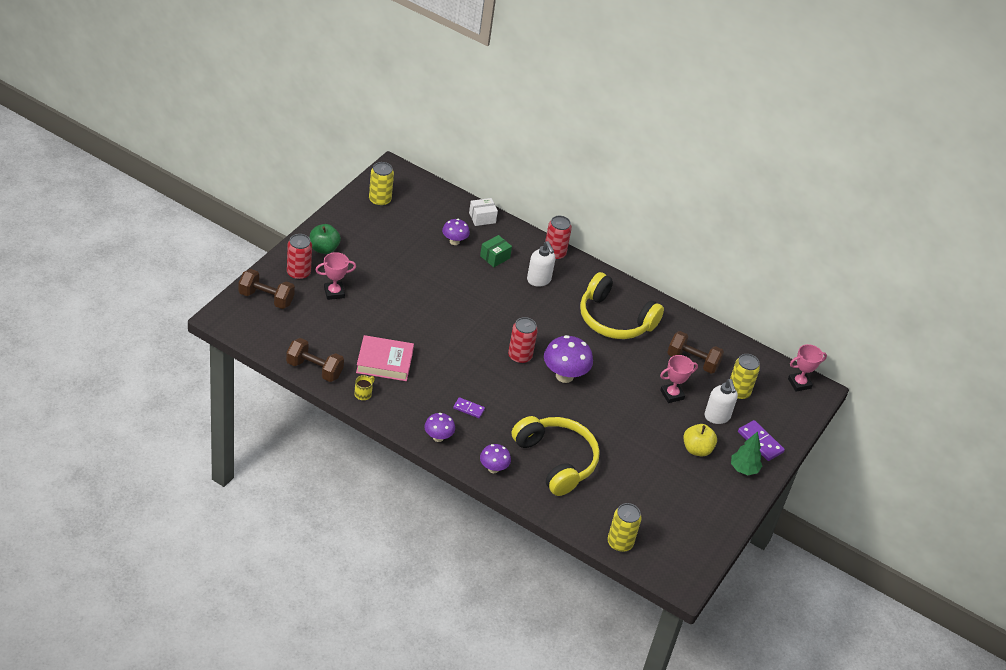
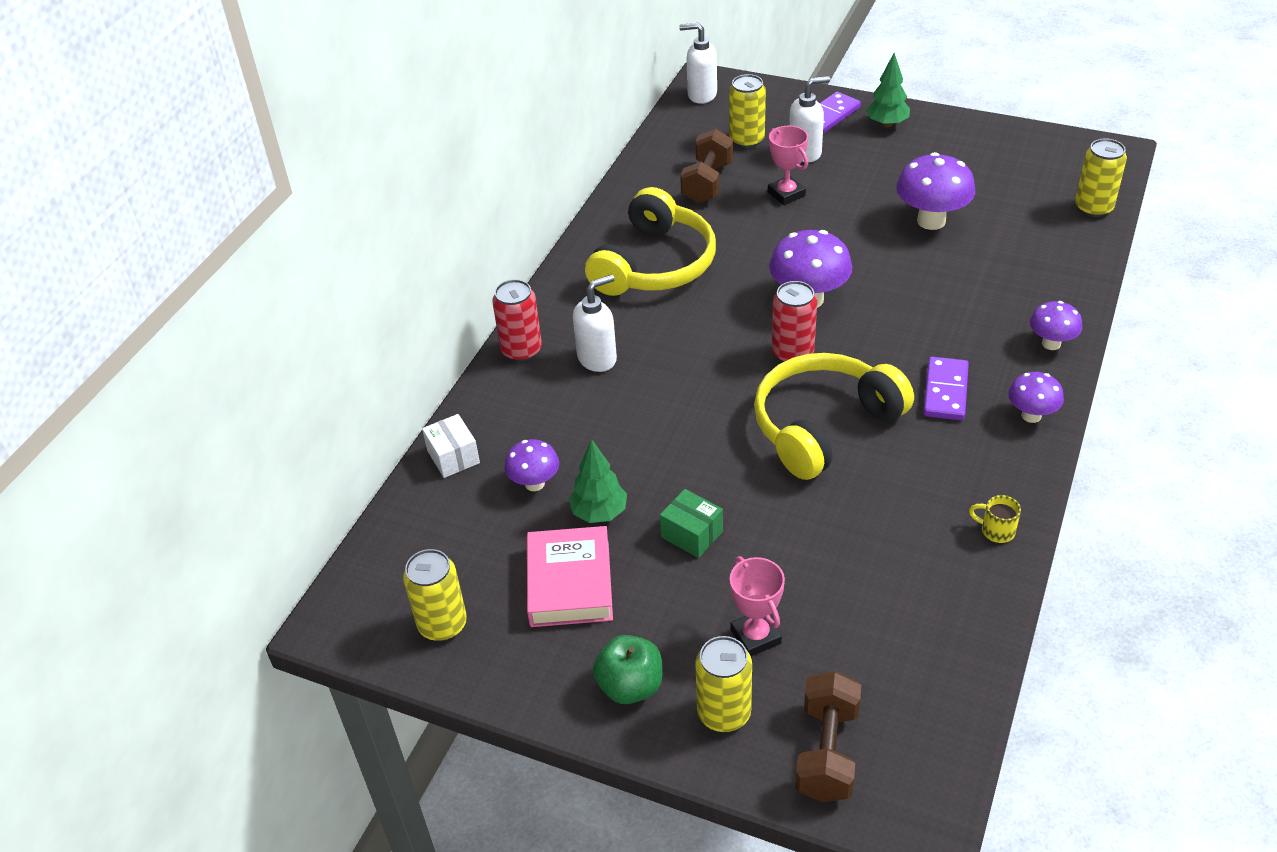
camera: 90 degrees left, 0 degrees up
brown dumbbell [286,338,344,382] -> none
red can [287,234,312,280] -> yellow can [695,636,752,732]
pink book [356,335,414,381] -> pink book moved to [527,526,613,627]
purple domino [453,397,485,418] -> purple domino [923,357,969,420], size x1.60
green box [480,235,512,267] -> green box moved to [660,489,723,558]
yellow headphones [512,416,600,496] -> yellow headphones moved to [754,353,914,480]
yellow apple [683,424,717,456] -> none
pink trophy [788,344,827,392] -> white soap dispenser [679,23,717,104]
none -> green tree [568,439,627,523]
none -> purple mushroom [896,152,975,230]

